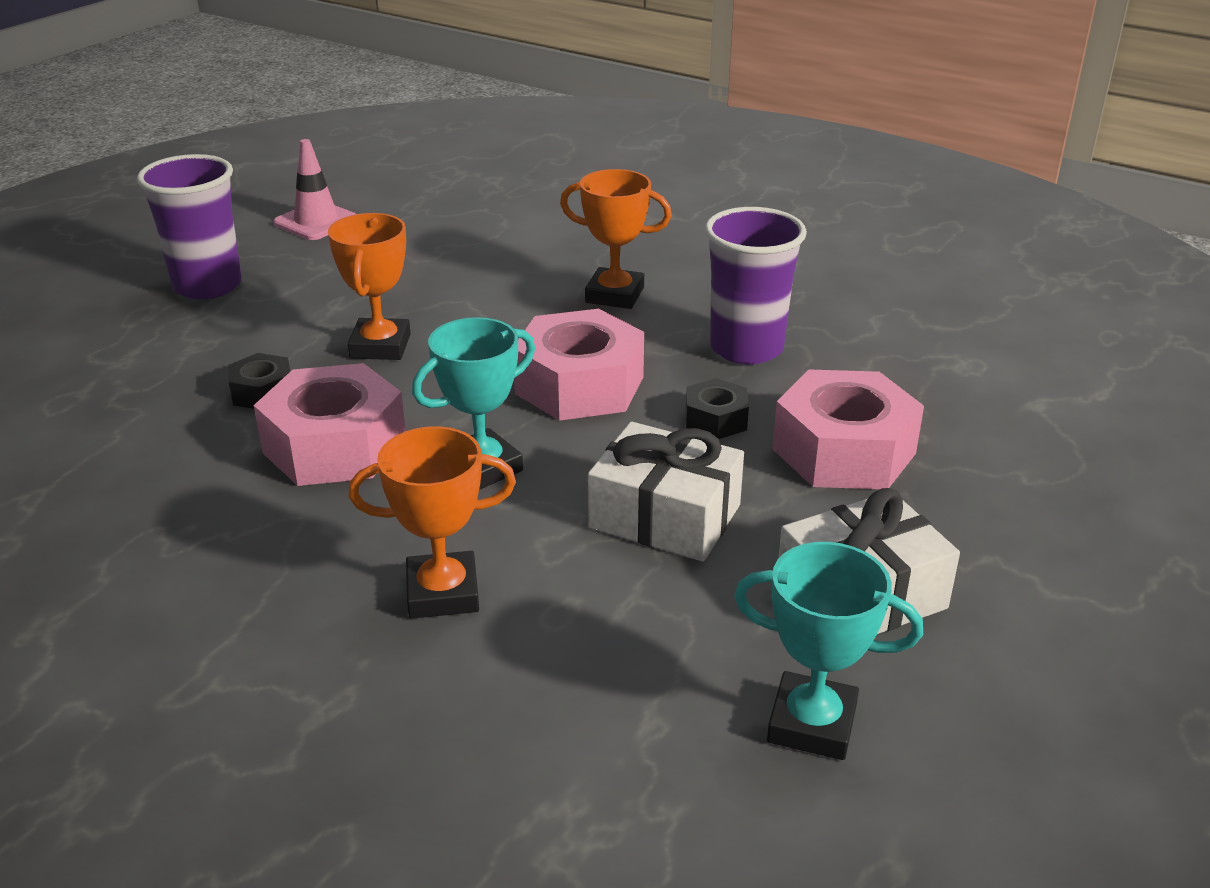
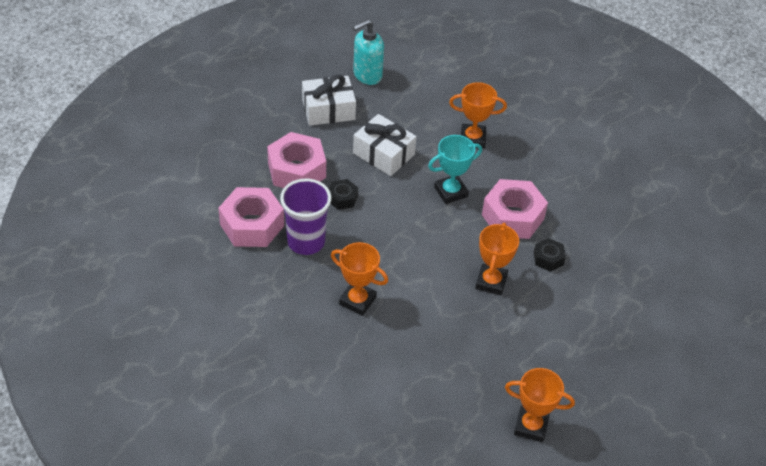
camera: 170 degrees left, 15 degrees up
purple cup [137,154,242,299] -> none
pink traffic cone [273,139,356,240] -> orange trophy [505,368,575,442]
pink nut [514,309,644,421] -> pink nut moved to [218,187,284,247]
turquoise trophy [734,542,923,760] -> turquoise soap dispenser [353,19,384,85]

